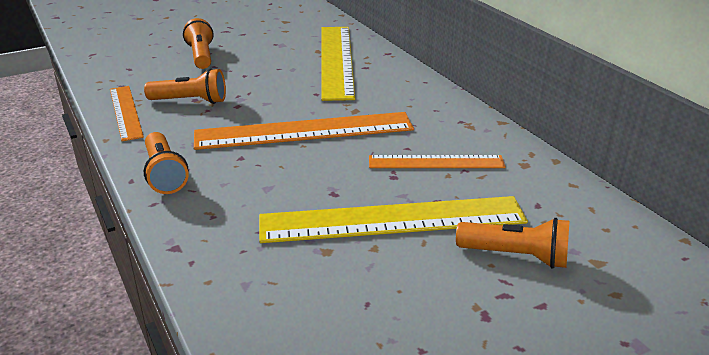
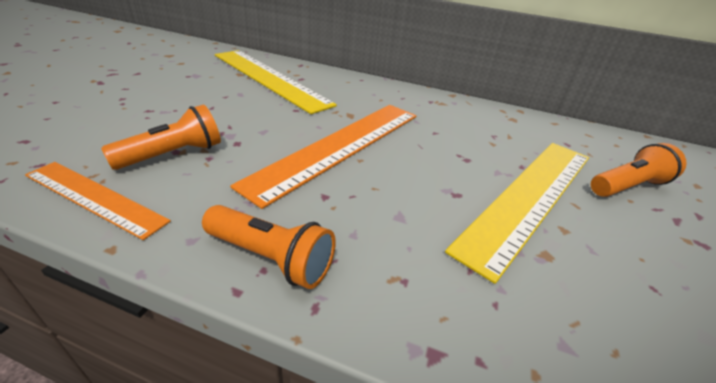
camera: 45 degrees left, 5 degrees up
orange flashlight [183,18,214,69] -> none
orange ruler [369,155,506,168] -> none

